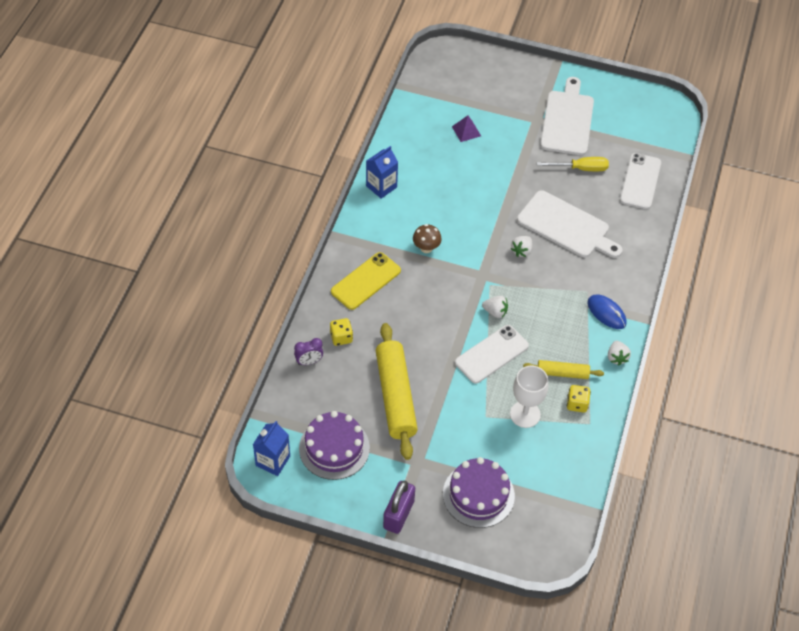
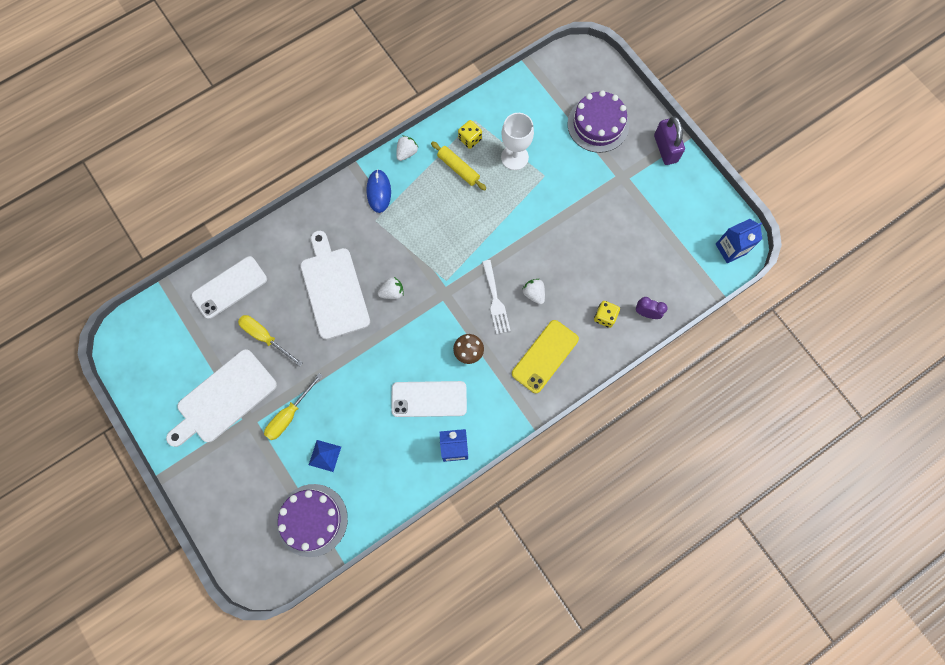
camera: 140 degrees left, 20 degrees up
purple cake [299,411,370,480] -> purple cake moved to [277,484,348,557]
yellow phone [331,252,401,310] -> yellow phone turned 45 degrees counterclockwise [512,320,579,393]
yellow rolling pin [376,323,418,460] -> none
purple padlock [383,481,415,534] -> purple padlock turned 75 degrees counterclockwise [654,116,685,165]
purple pyramid [452,116,481,142] -> blue pyramid [309,440,341,472]
white phone [455,325,529,384] -> white phone moved to [391,381,467,417]
white strawberry [482,296,508,318] -> white strawberry moved to [522,279,545,305]
none -> yellow screwdriver [264,373,323,440]
none -> white fork [482,260,510,334]

